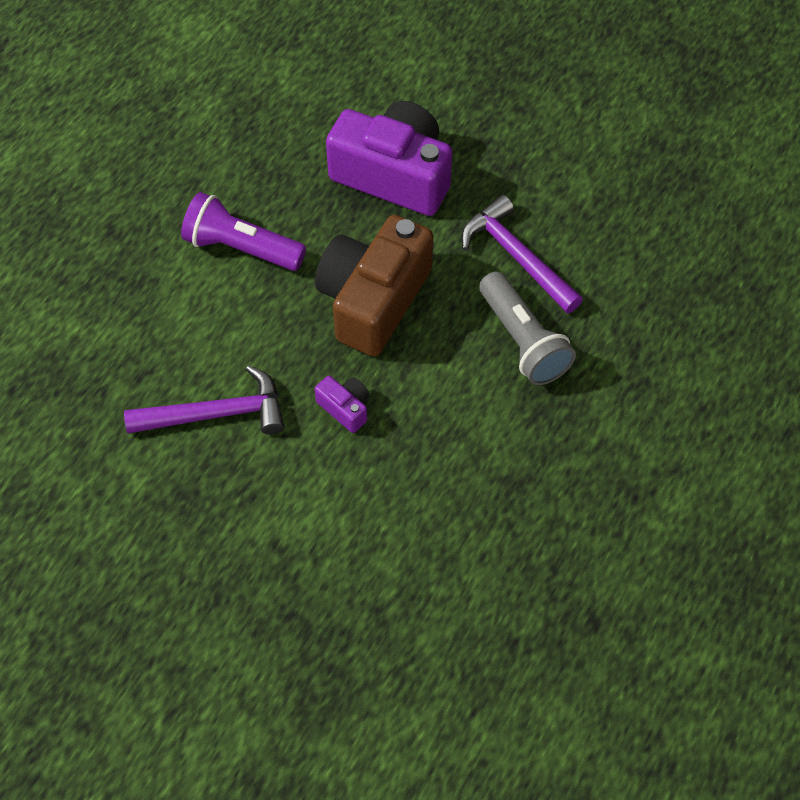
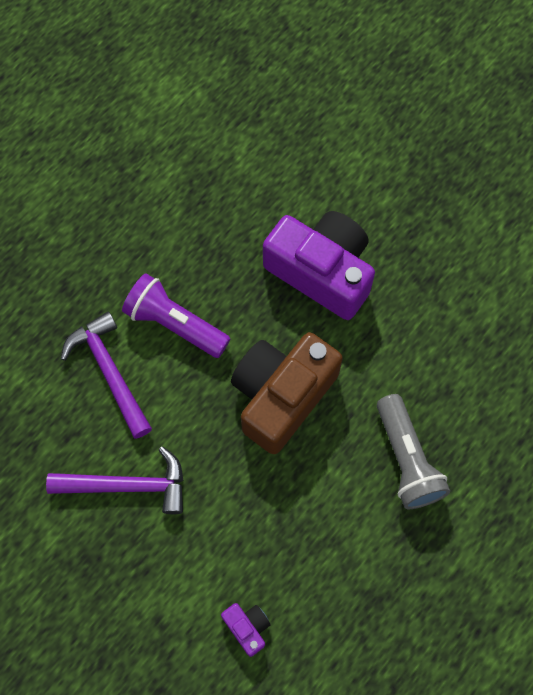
camera: 10 degrees right, 10 degrees up
purple camera [315,376,369,433] -> purple camera moved to [221,603,271,657]
purple hammer [461,195,583,314] -> purple hammer moved to [61,311,152,439]

